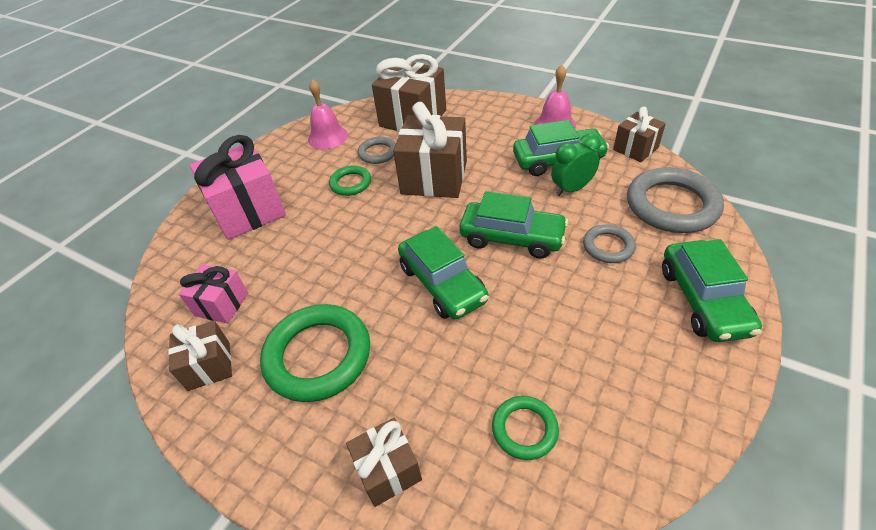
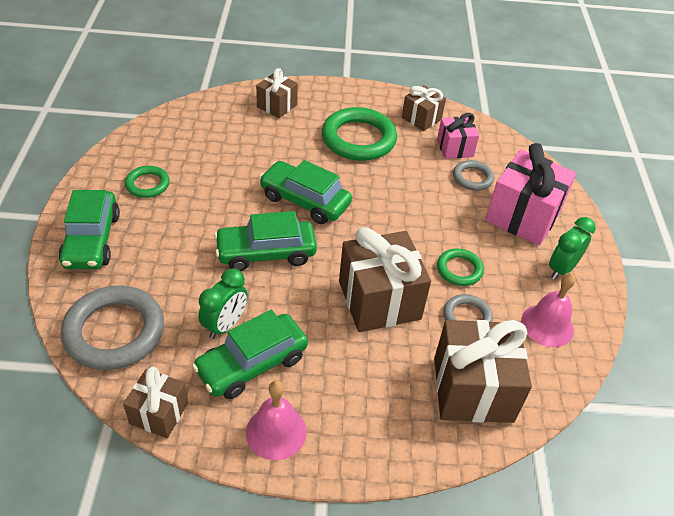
camera: 145 degrees right, 0 degrees up
green ring [492,396,559,460] -> green ring moved to [125,166,170,198]
grey ring [583,224,636,263] -> grey ring moved to [453,160,494,191]
green car [662,239,762,342] -> green car turned 150 degrees counterclockwise [59,190,120,269]
none -> green clock [549,217,596,280]

